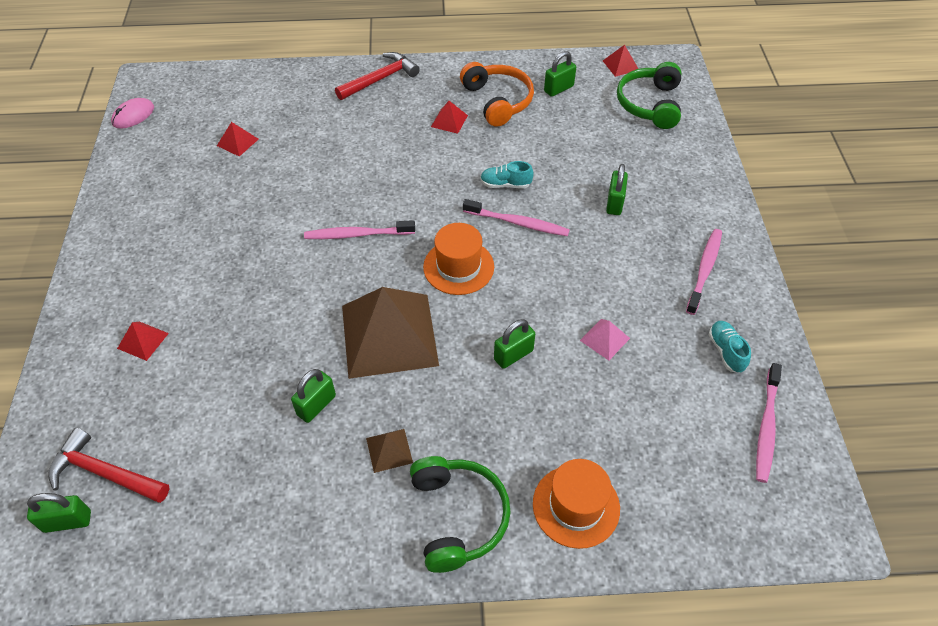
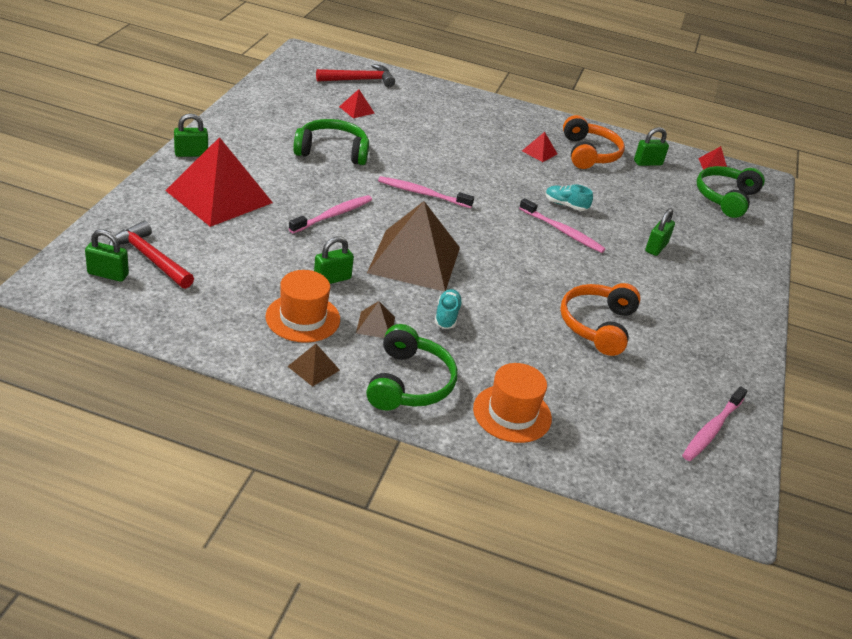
camera: 15 degrees right, 15 degrees down
pink mouse [111,98,154,129] -> none
red pyramid [117,322,169,361] -> red pyramid [165,137,273,227], size x2.46
red hammer [335,52,420,100] -> red hammer moved to [316,64,395,87]
orange hat [423,223,494,295] -> orange hat moved to [265,270,340,343]
green padlock [494,319,535,369] -> green padlock moved to [174,113,208,157]
pink pyramid [580,319,630,361] -> orange headphones [560,283,641,356]
pink toothbrush [686,229,722,315] -> pink toothbrush moved to [289,195,372,233]
turquoise shoe [708,321,751,373] -> turquoise shoe moved to [435,289,463,329]
none -> brown pyramid [287,344,340,387]
none -> green headphones [293,119,369,165]

